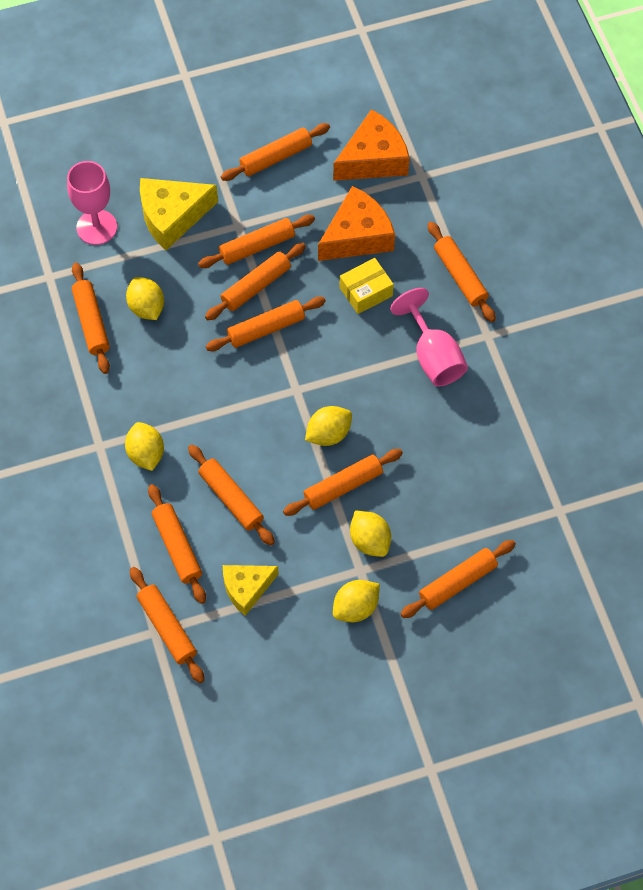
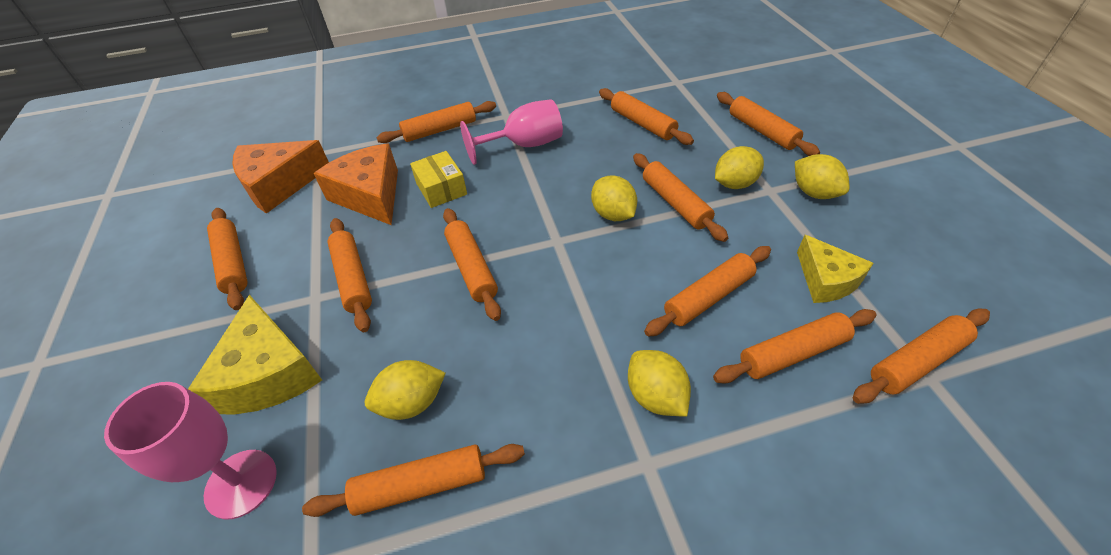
camera: 85 degrees left, 15 degrees down
yellow lemon [125,422,164,471] -> yellow lemon turned 75 degrees clockwise [628,350,691,416]
orange rolling pin [205,243,306,320] -> orange rolling pin moved to [599,88,694,145]
orange cheese [333,109,410,181] -> orange cheese turned 90 degrees counterclockwise [232,140,329,214]

